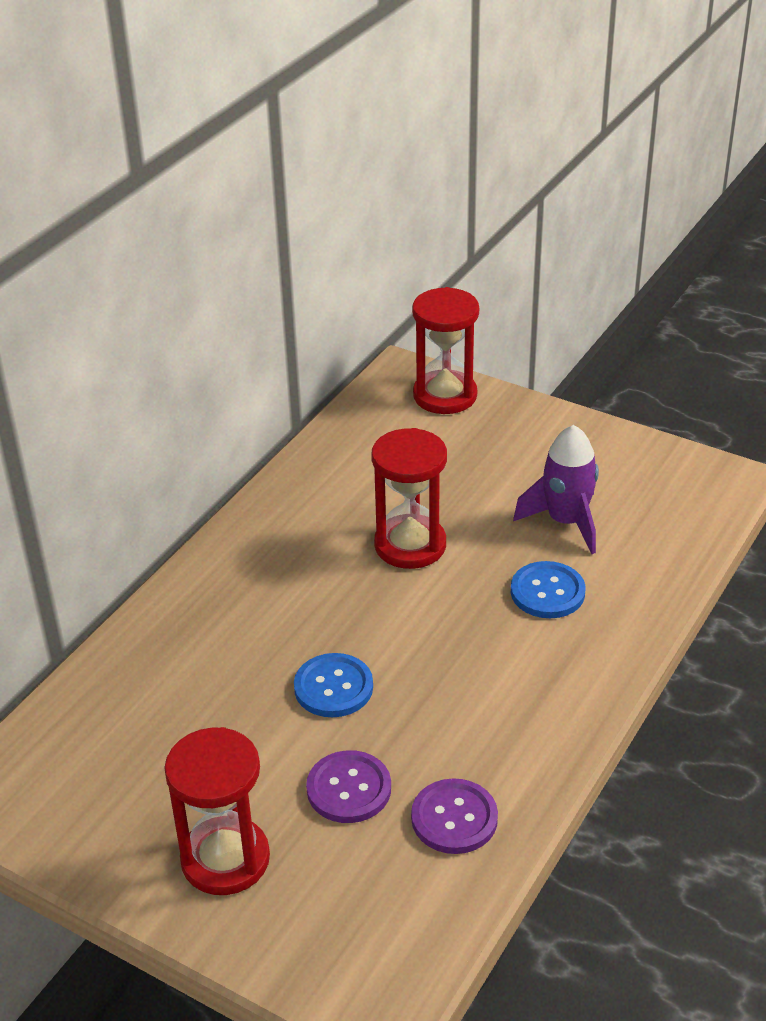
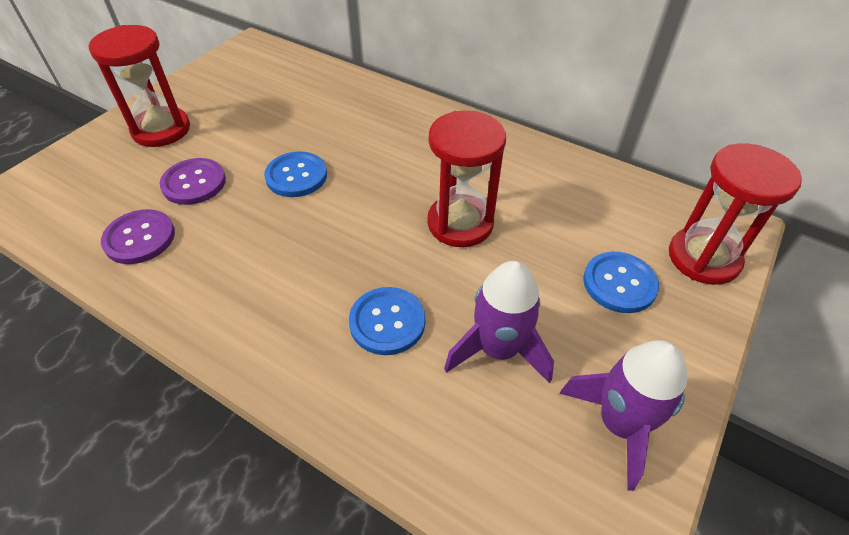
camera: 90 degrees right, 10 degrees up
none -> purple rocket [559,340,687,491]
none -> blue button [583,252,659,313]

